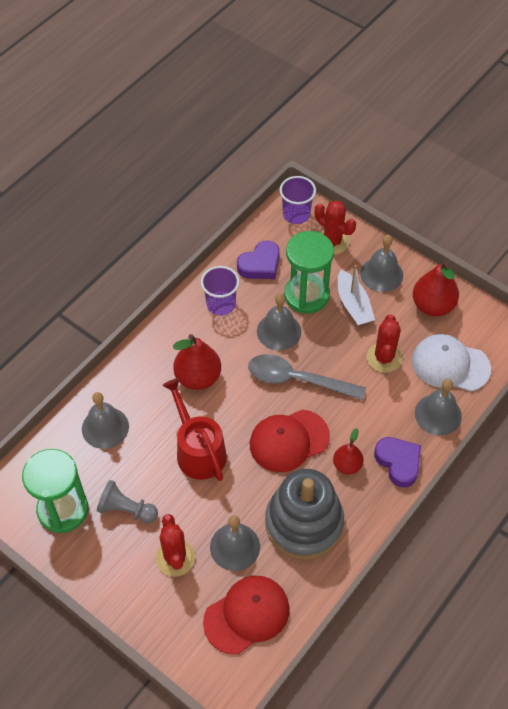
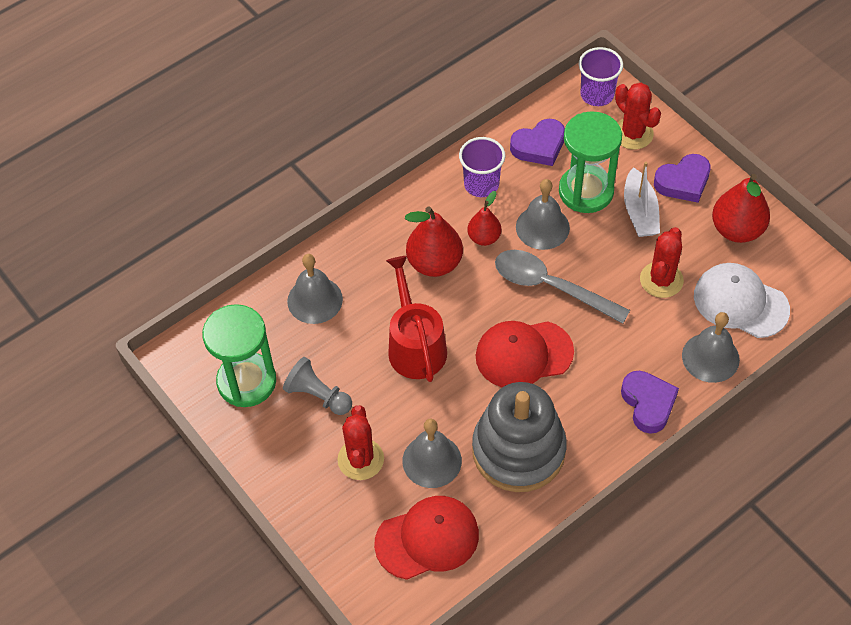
camera: 15 degrees right, 0 degrees up
red pear [333,428,364,474] -> red pear moved to [467,191,501,246]
grey bell [360,235,403,292] -> purple heart [654,154,711,203]

